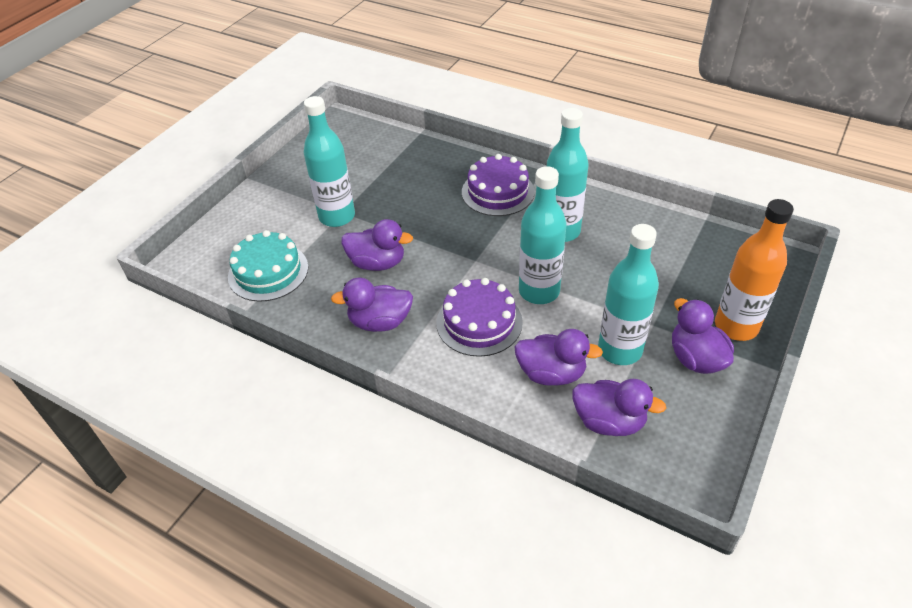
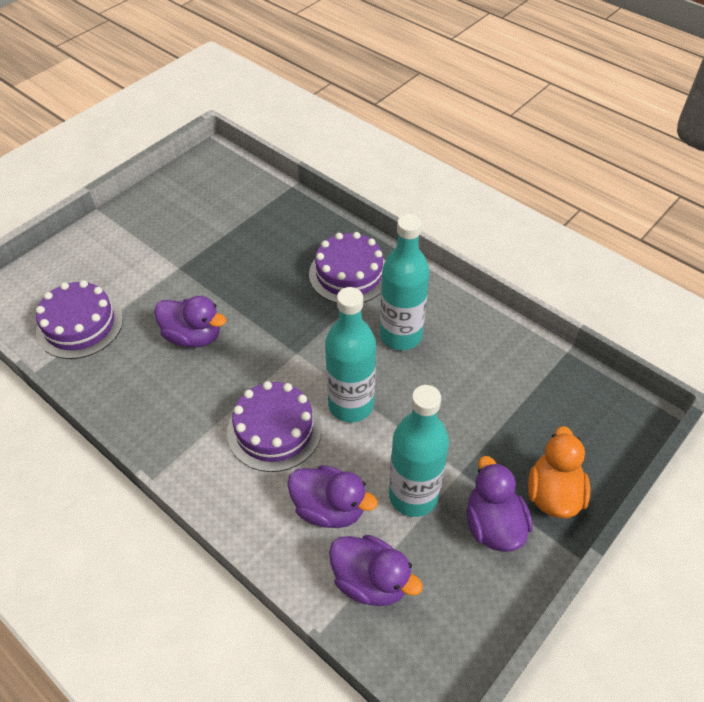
camera: 10 degrees right, 5 degrees up
turquoise cake [228,230,308,302] -> purple cake [36,280,123,359]
turquoise bottle [304,96,355,227] -> none
purple duck [331,278,413,332] -> none
orange bottle [715,199,794,341] -> orange duck [528,426,590,518]

